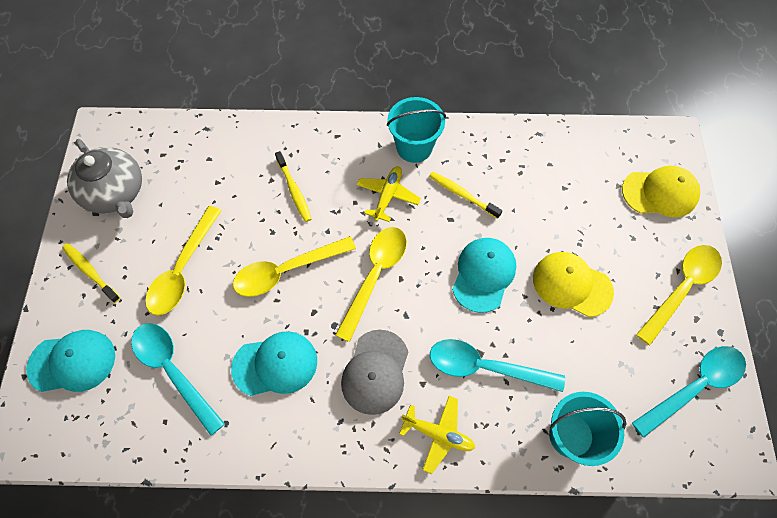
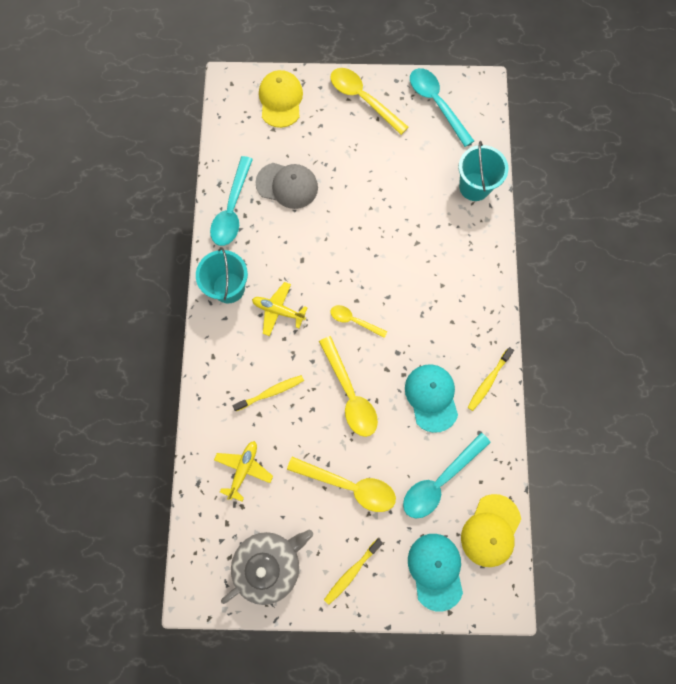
camera: 90 degrees left, 10 degrees up
yellow spoon [335,227,407,342] -> yellow spoon [330,305,388,338], size x0.57
grey cap [341,330,408,415] -> grey cap moved to [256,163,318,209]
yellow plane [399,396,475,474] -> yellow plane moved to [214,441,273,501]
yellow toothbrush [429,171,502,219] -> yellow toothbrush moved to [468,347,514,411]
turquoise spoon [430,339,565,392] -> turquoise spoon moved to [210,156,253,246]
turquoise cap [452,238,516,313] -> none
yellow cap [533,252,614,317] -> yellow cap moved to [461,494,521,567]

